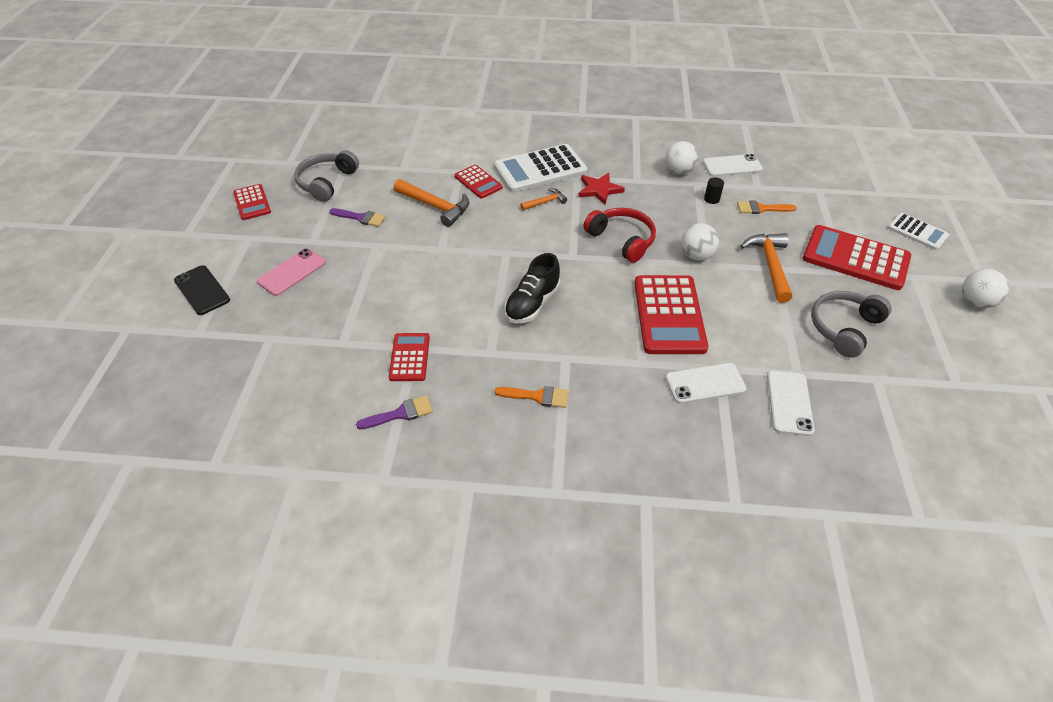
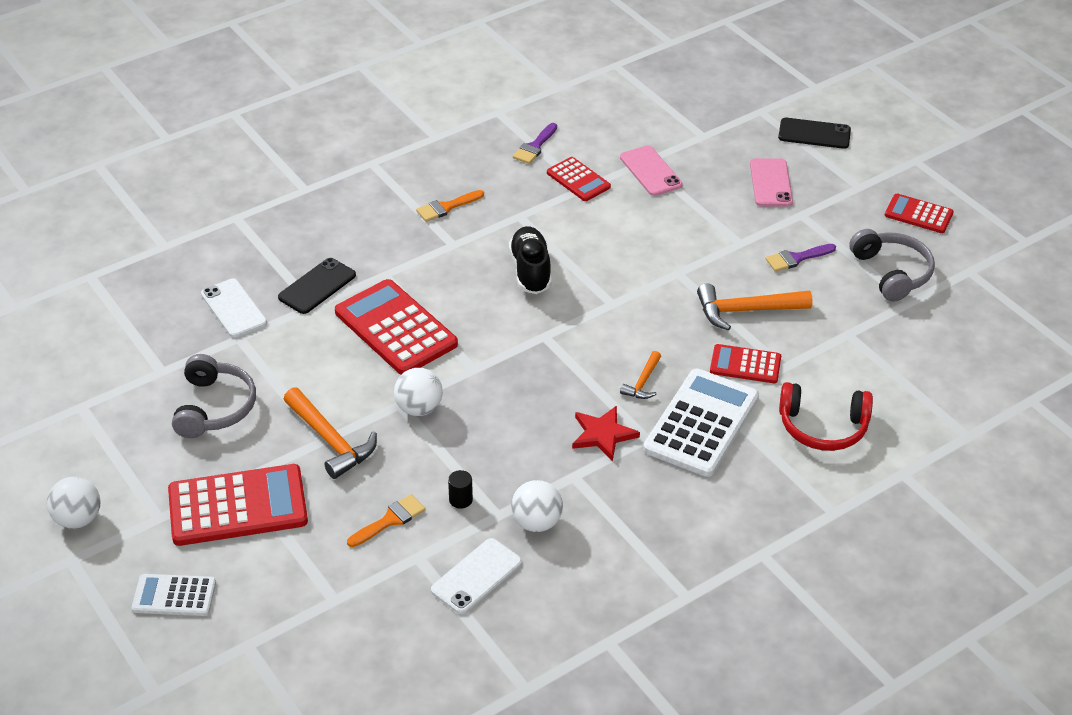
camera: 140 degrees right, 5 degrees down
red headphones [584,208,656,263] -> red headphones moved to [779,382,873,451]
white phone [665,363,747,404] -> black phone [278,258,356,314]
none -> pink phone [620,145,683,196]

